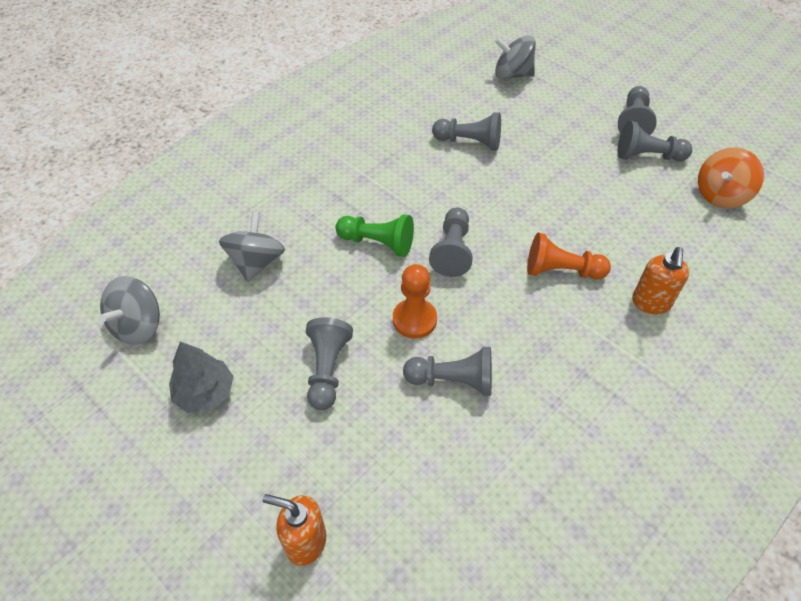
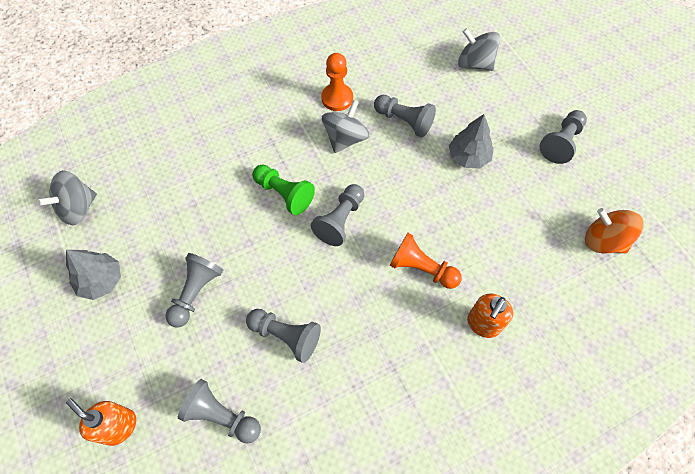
camera: 20 degrees right, 10 degrees up
grey spinning top [219,211,285,282] -> grey spinning top moved to [322,100,369,153]
orange pawn [393,264,437,339] -> orange pawn moved to [321,53,353,111]
grey pawn [617,121,692,161] -> grey pawn moved to [178,379,261,443]
orange spinning top [698,147,764,208] -> orange spinning top turned 60 degrees clockwise [585,208,644,253]
none -> grey tree [449,114,494,168]

